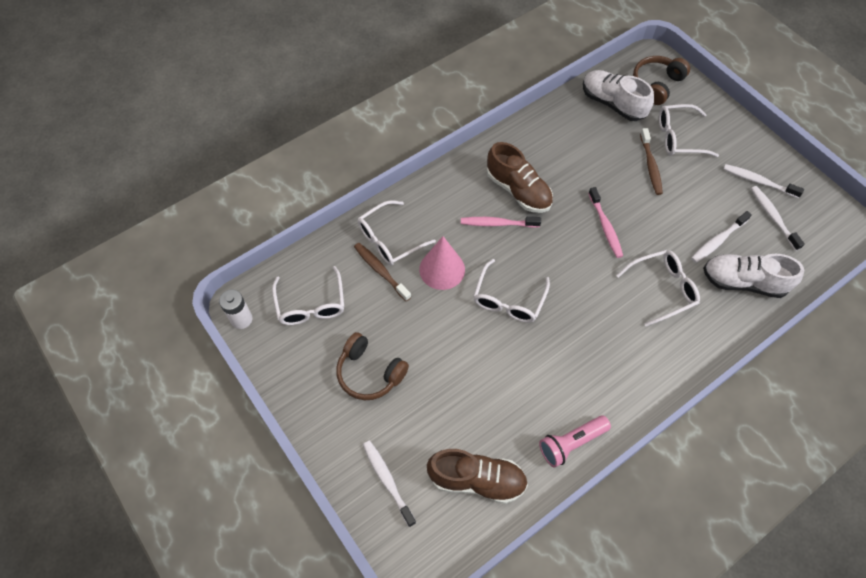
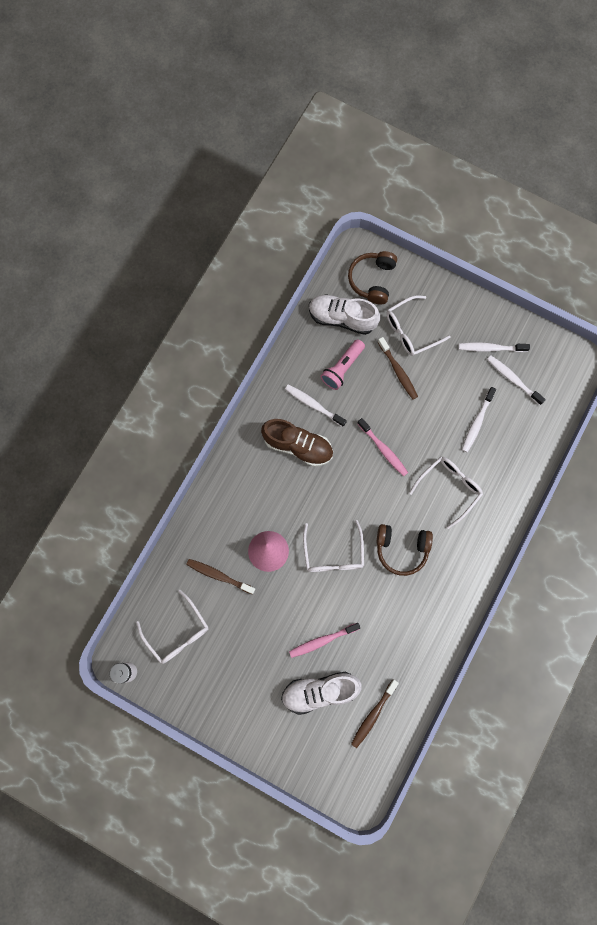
camera: 25 degrees left, 15 degrees up
brown headphones [336,332,409,400] -> brown headphones moved to [377,524,433,576]
white glasses [358,200,436,266] -> none
white toothbrush [363,441,416,527] -> white toothbrush moved to [285,384,347,427]
brown shoe [427,449,528,504] -> brown toothbrush [351,679,399,748]
pink toothbrush [461,217,541,228] -> pink toothbrush moved to [289,623,360,658]
pink flashlight [539,415,611,468] -> pink flashlight moved to [321,339,365,390]
white shoe [703,254,804,298] -> white shoe moved to [281,672,362,715]

